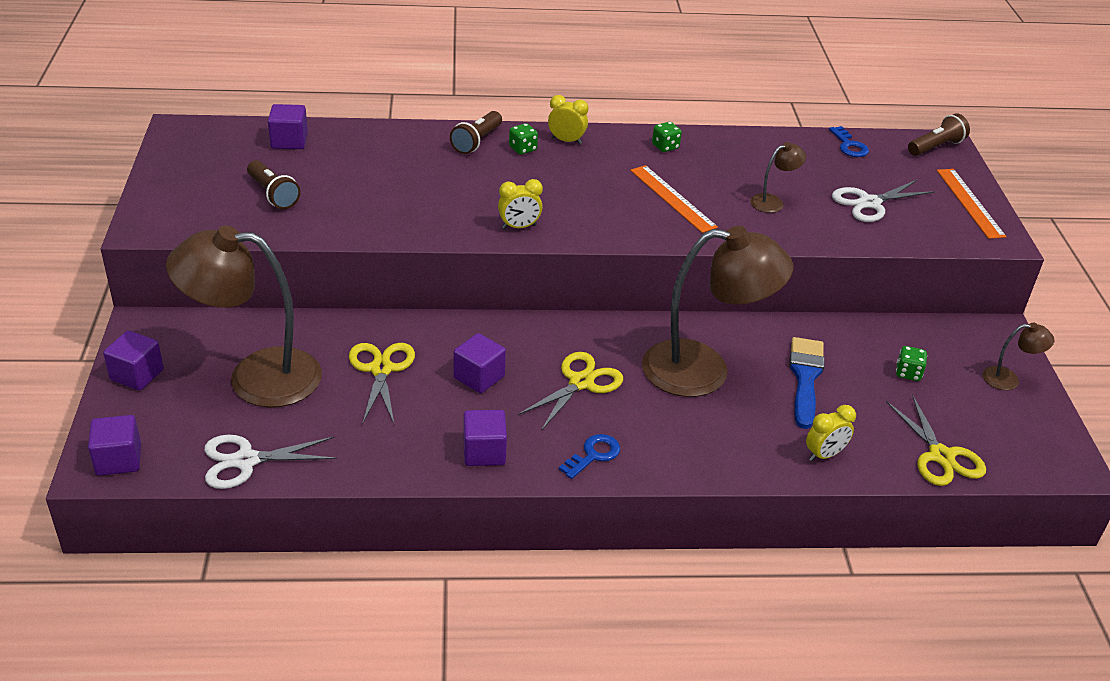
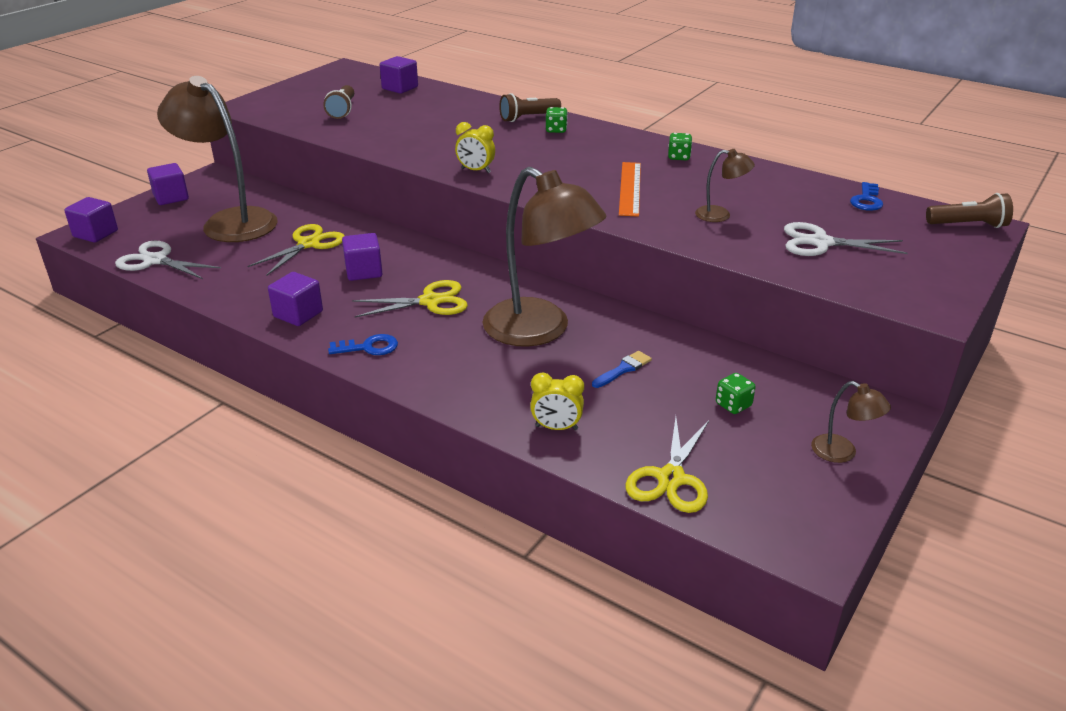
camera: 40 degrees right, 5 degrees down
yellow clock [548,95,588,145] -> none
blue brush [789,337,825,429] -> blue brush [592,351,652,388], size x0.54
orange ruler [937,169,1007,239] -> none

